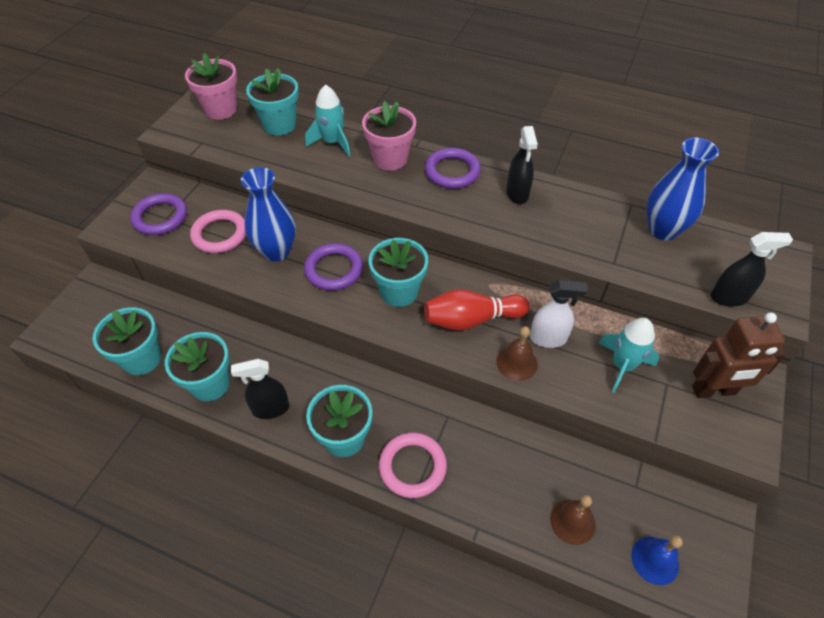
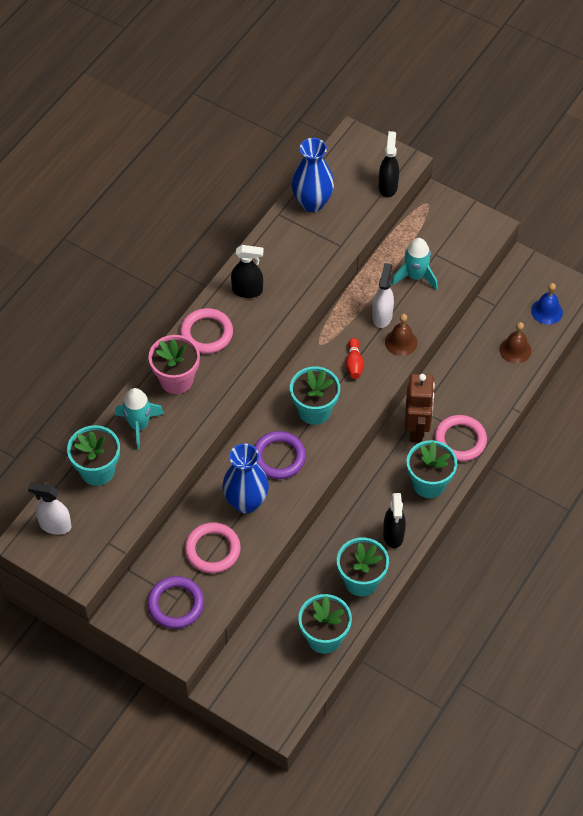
camera: 80 degrees left, 5 degrees up
pink flower pot [185,53,237,120] -> white spray bottle [28,482,72,535]
red bowling pin [424,289,530,331] -> red bowling pin [345,338,364,379], size x0.55
purple ring [425,148,481,189] -> pink ring [180,308,233,354]
brown robot [692,312,786,398] -> brown robot moved to [405,374,435,443]

